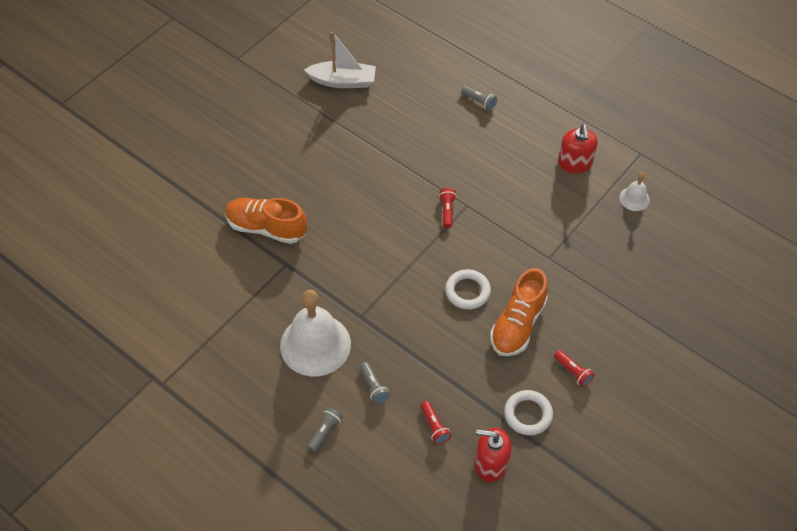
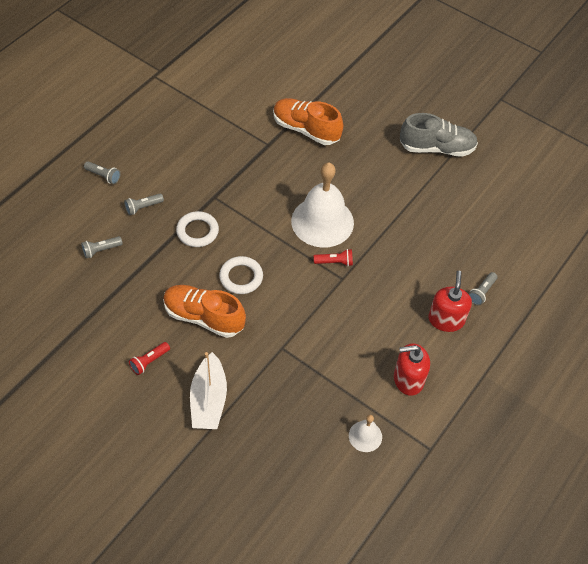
camera: 85 degrees right, 0 degrees up
orange shoe [225,198,307,244] -> orange shoe turned 75 degrees counterclockwise [273,98,343,145]
white bell [280,290,351,376] -> white bell moved to [291,162,354,247]
white boat [304,31,376,88] -> white boat moved to [190,352,227,429]
red flashlight [421,401,451,445] -> grey flashlight [81,236,123,258]
red soap dispenser [475,428,512,482] -> red soap dispenser moved to [428,271,472,332]
white ring [504,390,553,436] -> white ring moved to [176,211,219,247]
none -> grey shoe [400,113,478,157]

